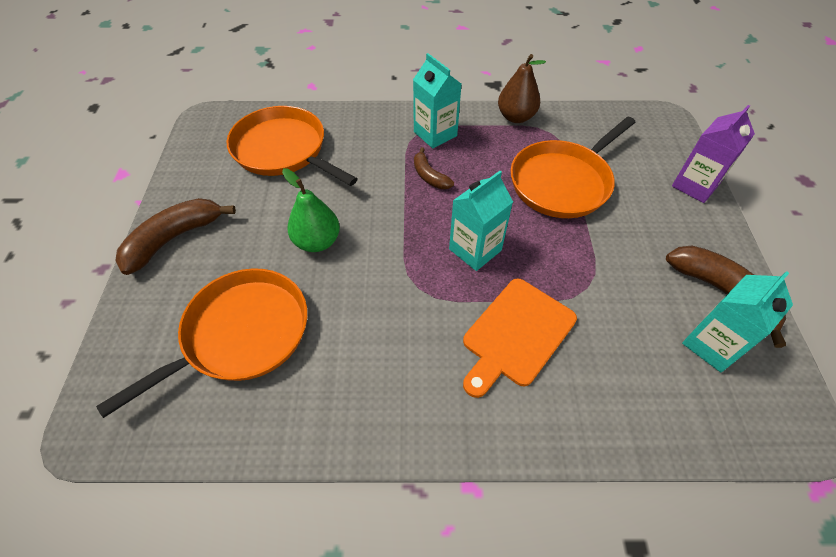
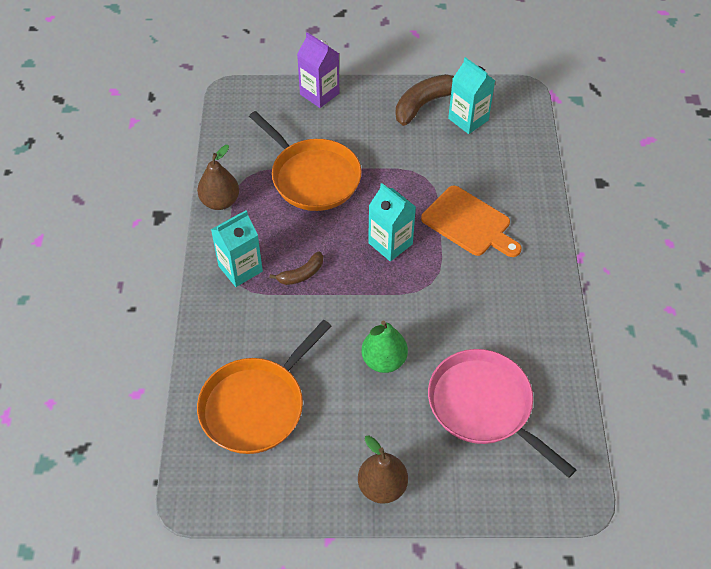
camera: 90 degrees left, 0 degrees up
orange pan [96,268,307,418] -> pink pan [428,349,576,478]
brown banana [115,198,236,275] -> brown pear [358,436,408,504]

